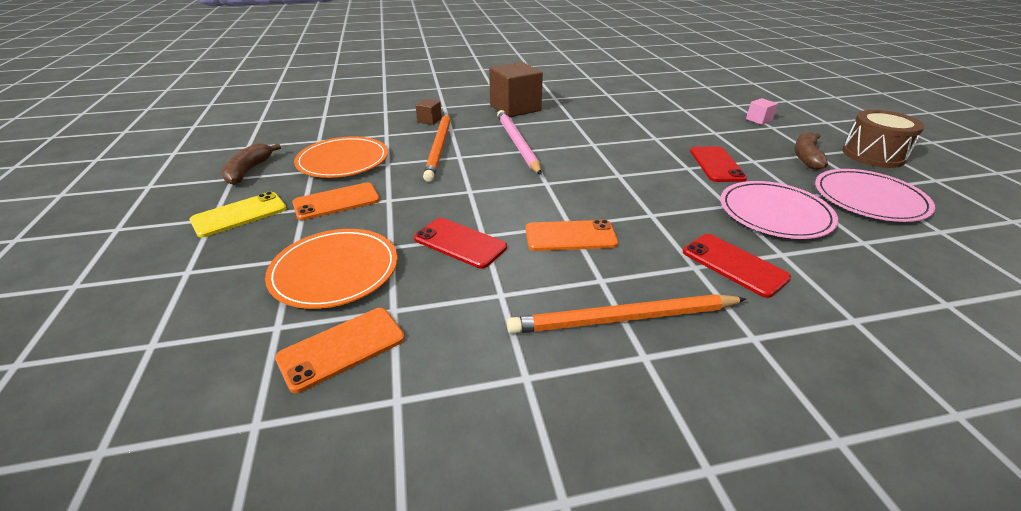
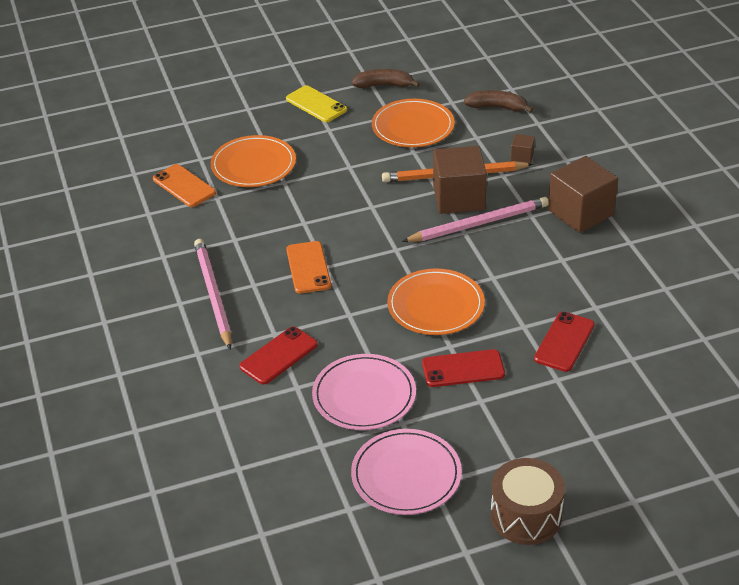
camera: 85 degrees right, 5 degrees up
orange phone [292,182,380,220] -> none
red phone [414,218,507,269] -> red phone moved to [534,312,595,372]
orange pencil [507,294,746,334] -> pink pencil [194,239,232,350]
pink cube [746,98,778,125] -> none
brown banana [794,132,828,170] -> brown banana moved to [464,90,533,113]
none -> orange plate [387,268,485,335]
none -> brown cube [433,146,487,214]

